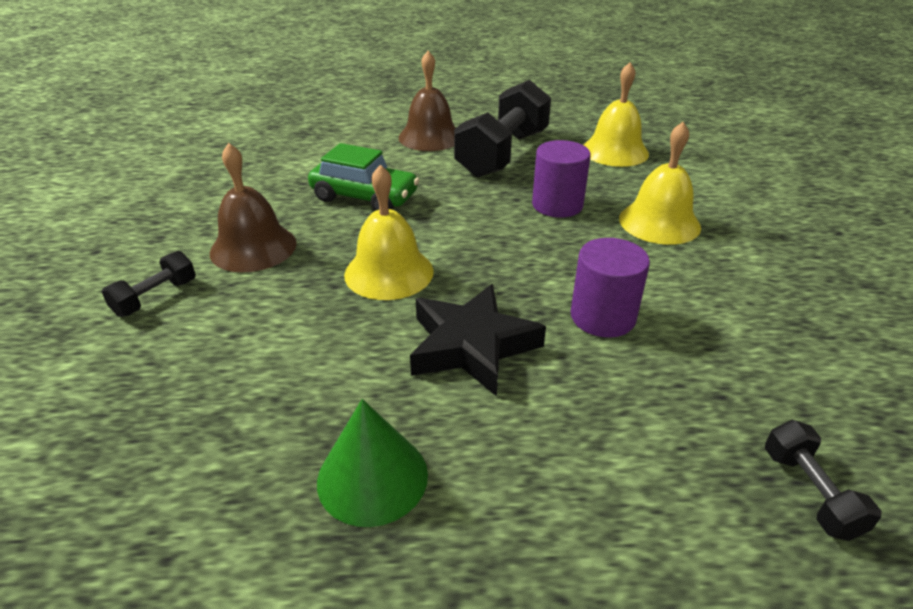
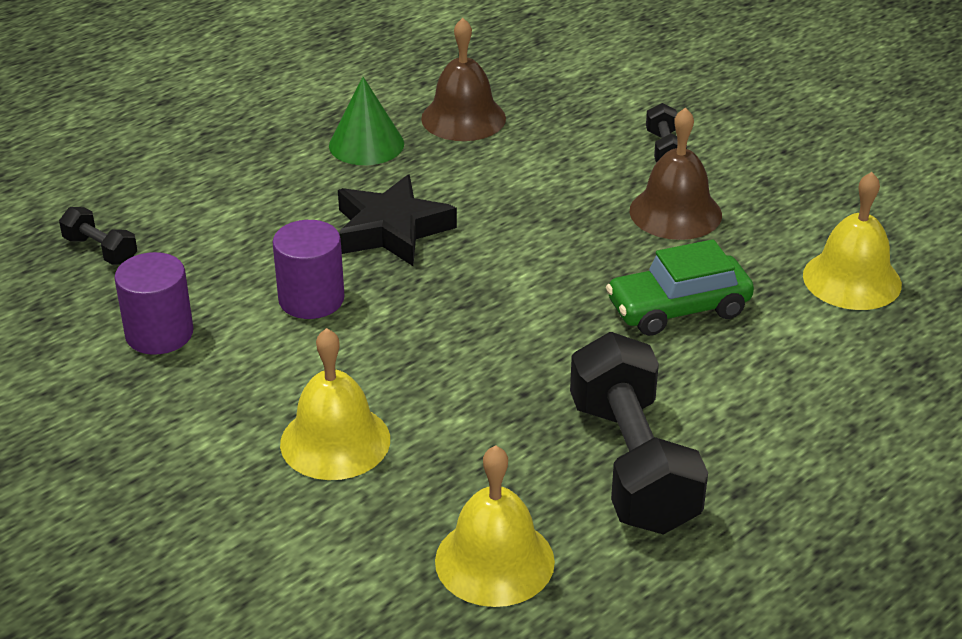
camera: 140 degrees right, 0 degrees up
yellow bell [344,165,434,300] -> yellow bell moved to [803,172,902,310]
brown bell [398,51,456,151] -> brown bell moved to [421,18,506,141]
purple cylinder [532,140,591,218] -> purple cylinder moved to [114,252,193,355]

